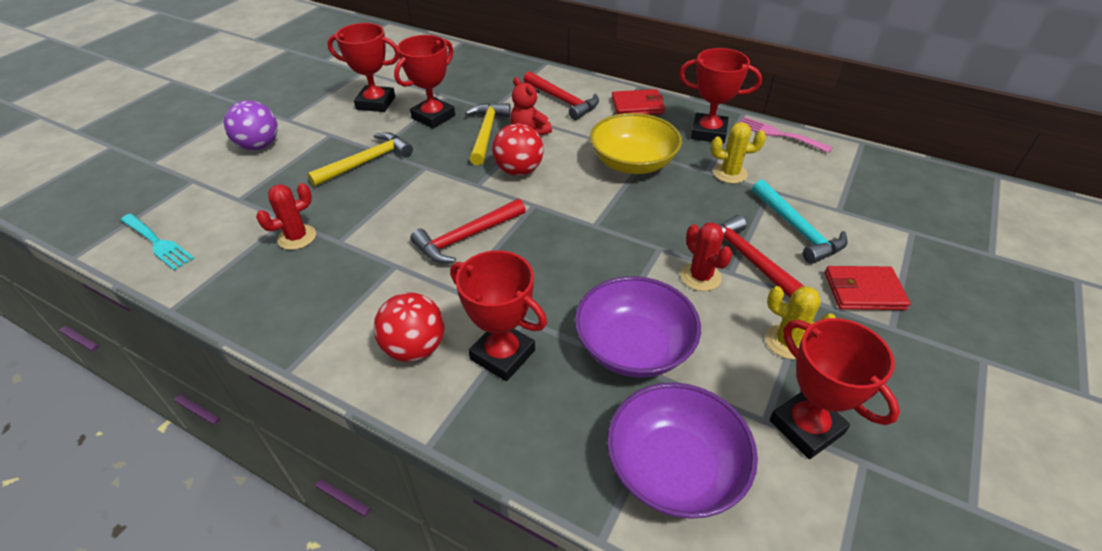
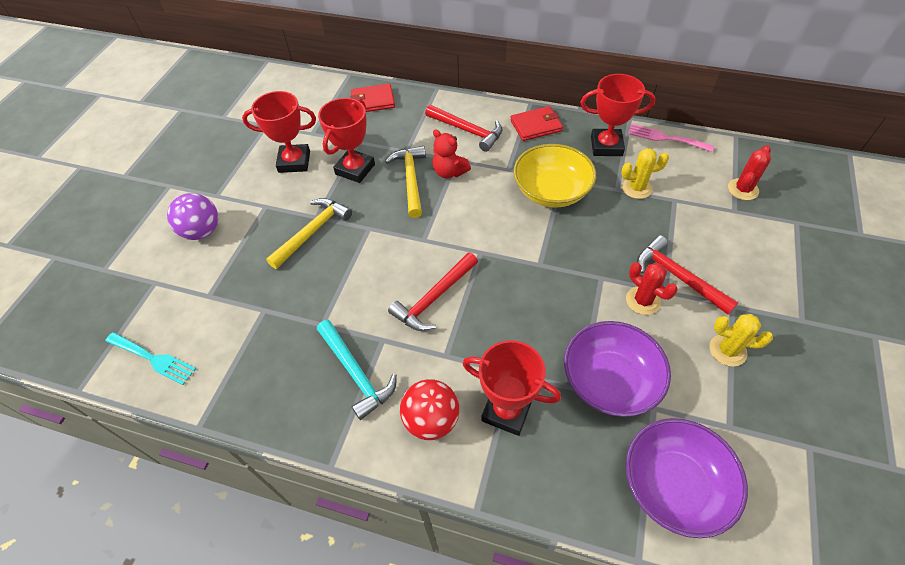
camera: 10 degrees left, 10 degrees up
red cactus [256,183,316,250] -> red cactus moved to [728,145,771,200]
red ball [492,123,544,176] -> none
turquoise hammer [752,180,848,264] -> turquoise hammer moved to [317,320,397,420]
red trophy [769,318,900,459] -> none
red wallet [825,266,911,310] -> red wallet moved to [350,84,395,112]

